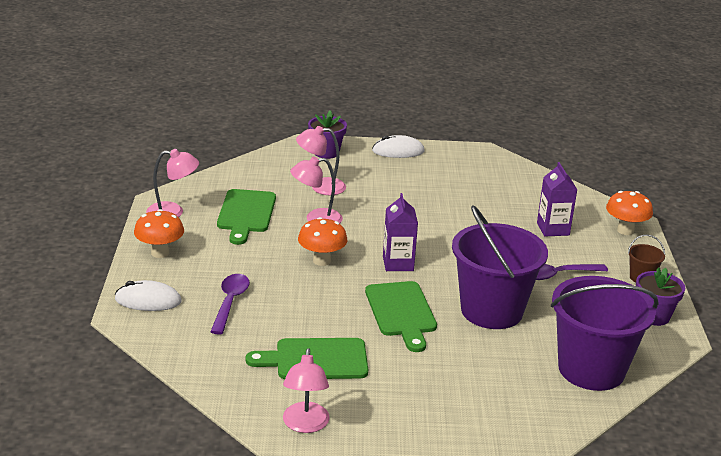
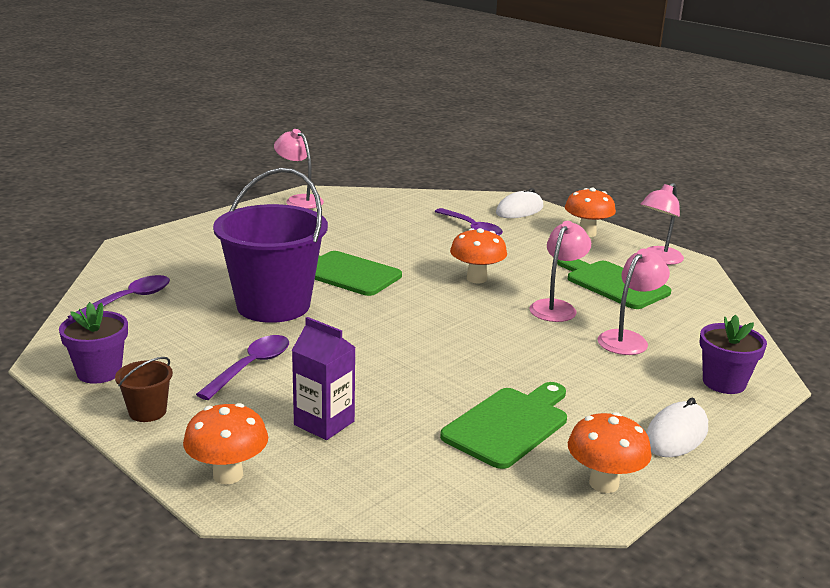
camera: 135 degrees right, 5 degrees down
green cutting board [246,338,368,379] -> green cutting board moved to [440,382,567,469]
purple carton [383,193,418,271] -> none
purple bucket [551,276,659,391] -> purple spoon [68,275,170,318]
none -> orange mushroom [568,412,652,493]

